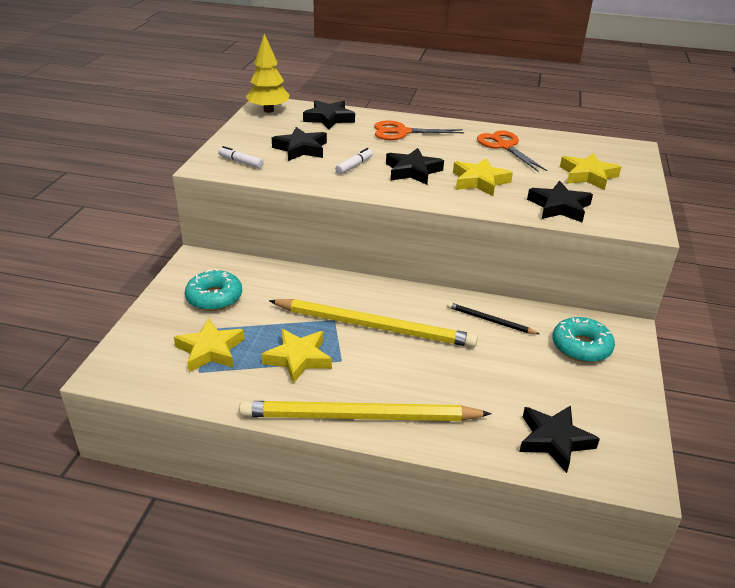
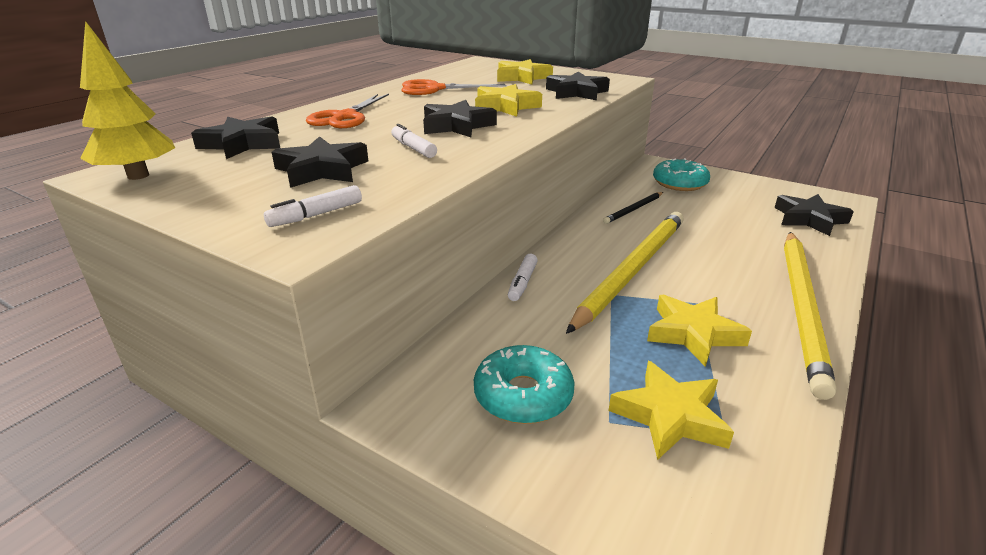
camera: 70 degrees left, 5 degrees down
none -> white marker [508,254,538,301]

